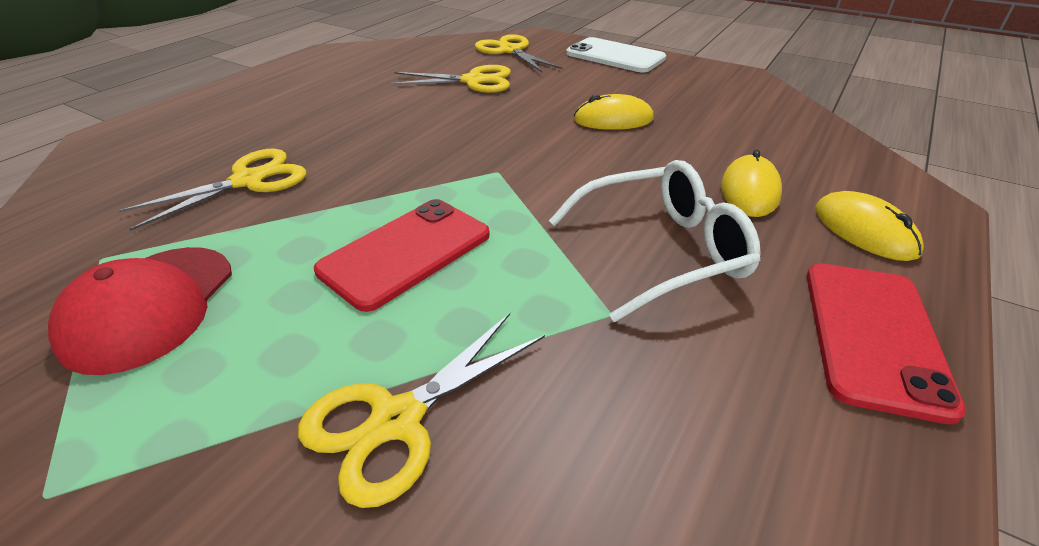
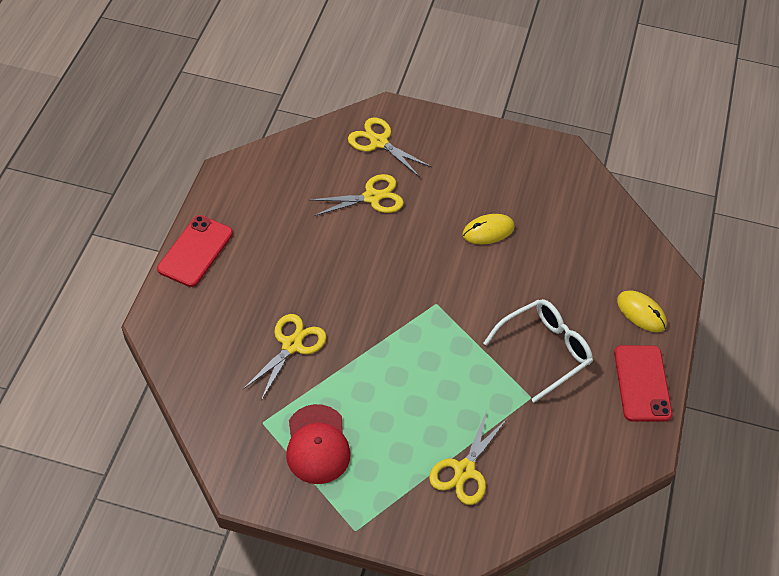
camera: 20 degrees left, 15 degrees up
red phone [314,199,490,312] -> red phone moved to [157,215,233,287]
white phone [566,37,666,73] -> none
yellow mouse [721,150,782,217] -> none

